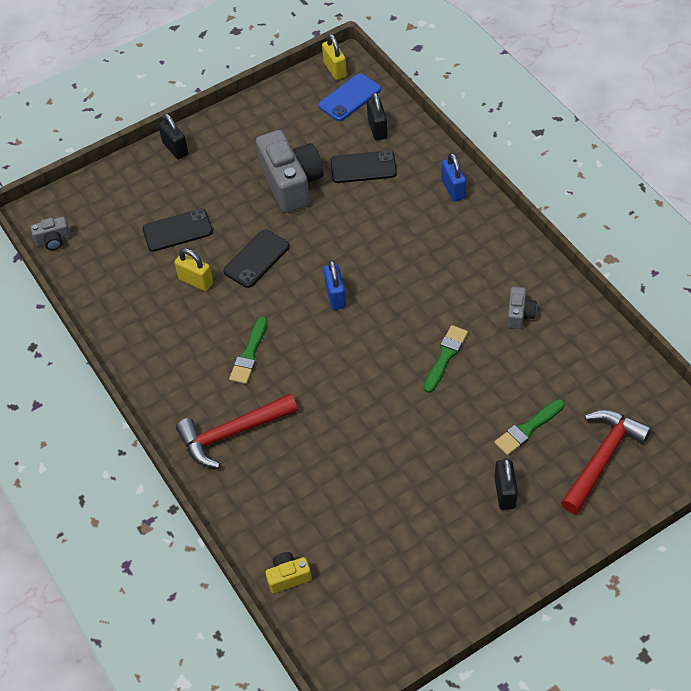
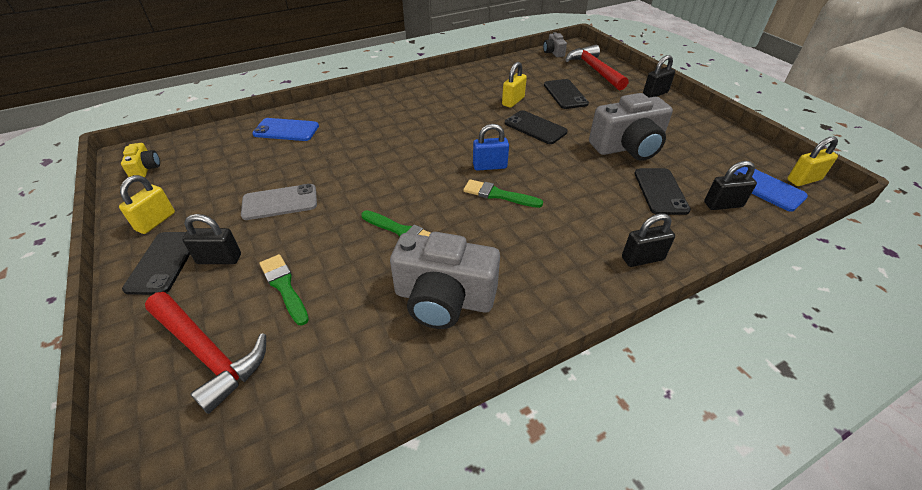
camera: 90 degrees right, 10 degrees down
red hammer [176,393,298,468] -> red hammer moved to [566,44,629,90]
green brush [229,316,267,384] -> green brush moved to [463,179,543,208]
yellow camera [265,552,312,593] -> yellow camera moved to [121,143,160,177]
blue padlock [442,153,466,202] -> black padlock [622,214,675,267]
grey camera [507,287,537,329] -> grey camera [390,232,500,329], size x2.12
none -> yellow padlock [119,175,175,234]
none -> black phone [122,232,190,295]
none -> grey phone [241,184,317,220]
none -> blue phone [252,118,319,141]

